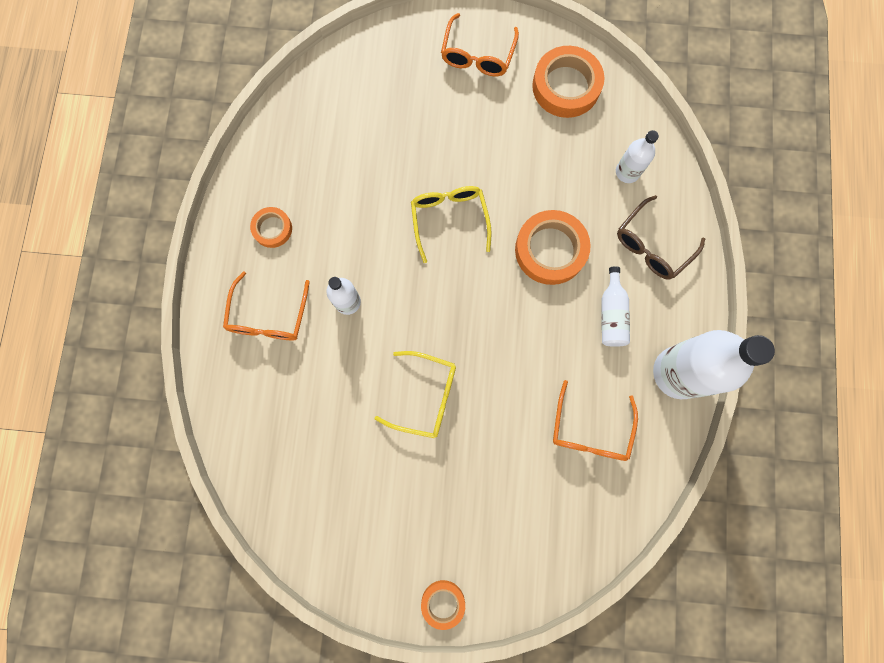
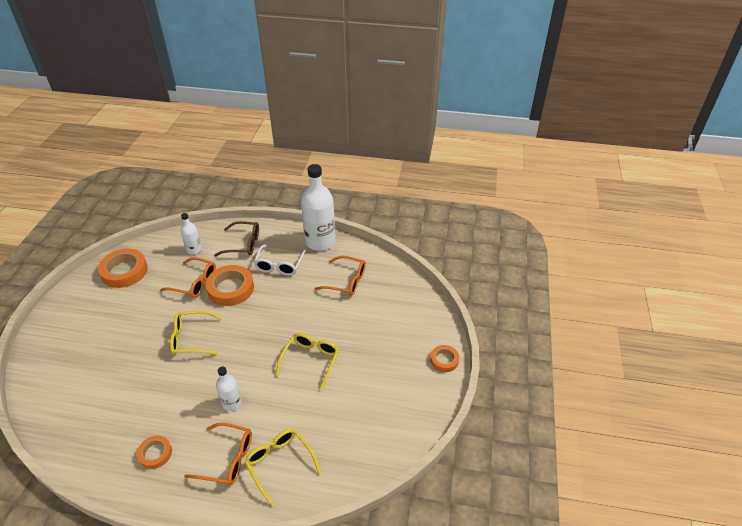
camera: 85 degrees left, 35 degrees down
orange glasses [441,13,519,77] -> orange glasses moved to [160,257,216,298]
white bottle [601,266,630,347] -> white glasses [254,244,306,276]
brown glasses [617,195,705,280] -> brown glasses turned 45 degrees counterclockwise [214,221,259,256]
none -> yellow glasses [244,429,321,506]

